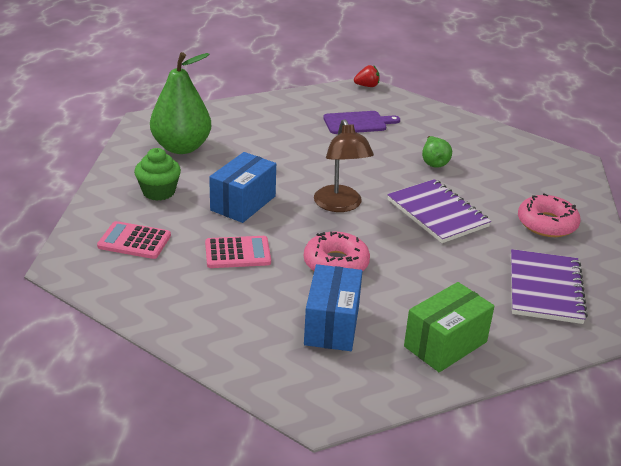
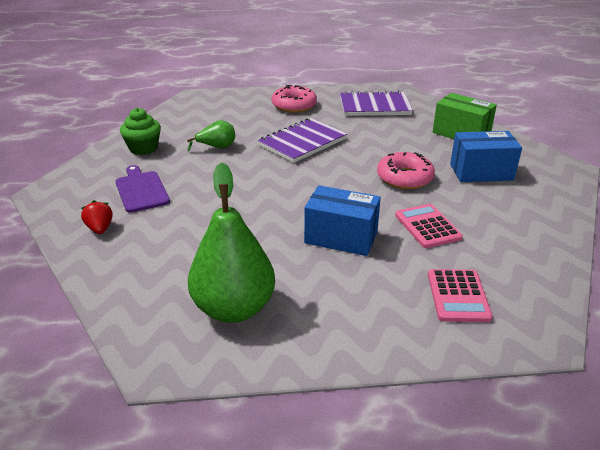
camera: 100 degrees left, 0 degrees up
green cupcake [134,148,181,201] -> green cupcake moved to [120,108,161,155]
brown lamp [314,119,374,212] -> none
red strawberry [354,65,380,87] -> red strawberry moved to [81,200,113,234]

